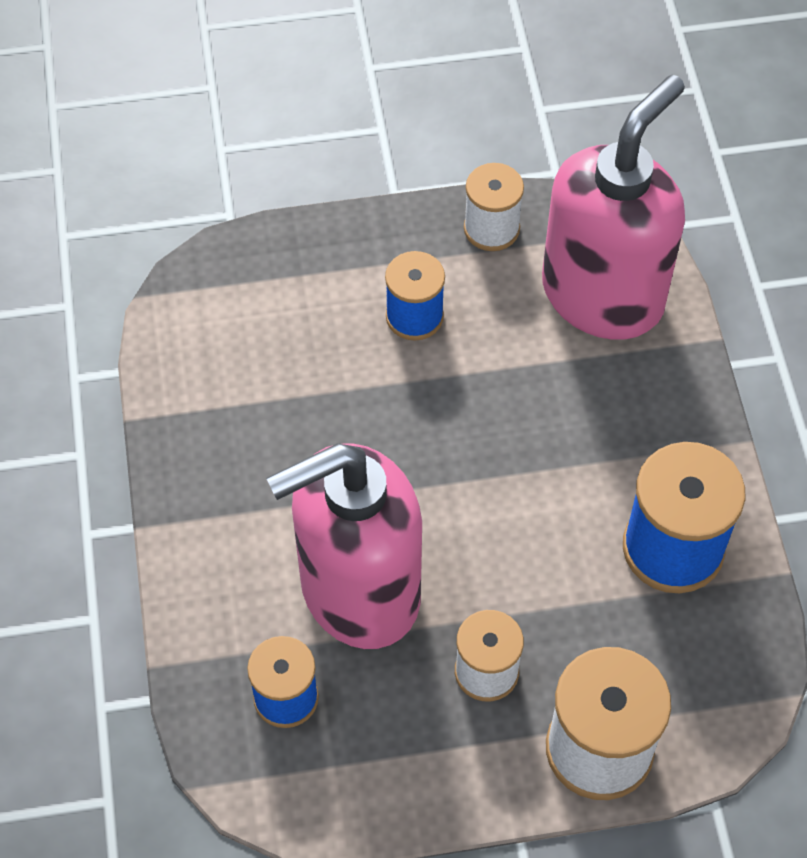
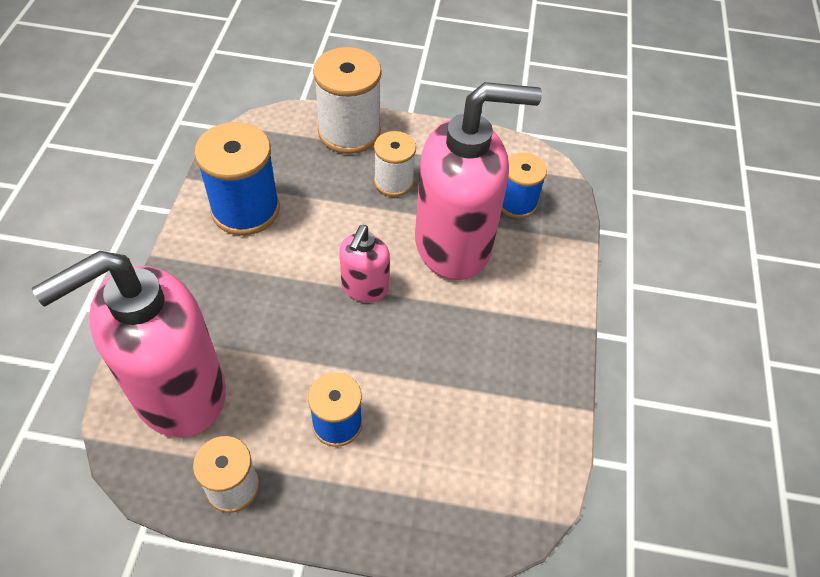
camera: 165 degrees left, 5 degrees down
none -> pink soap dispenser [339,225,390,303]

